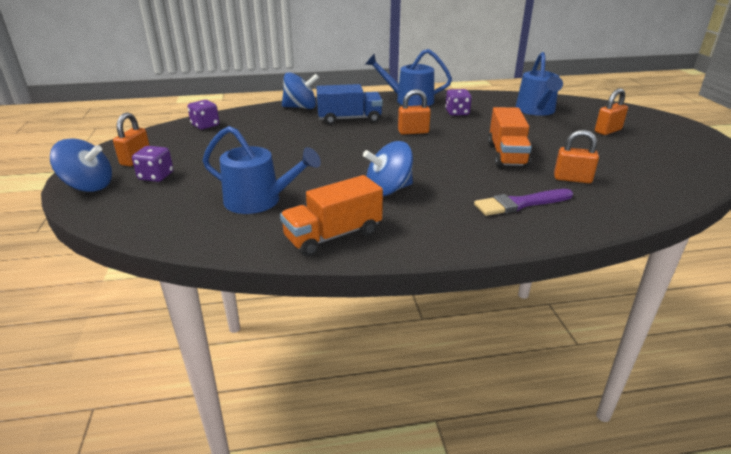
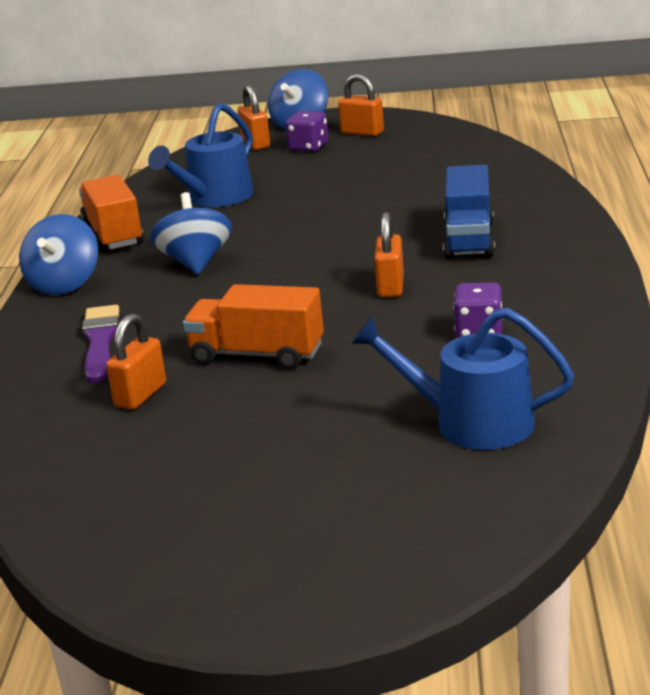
camera: 105 degrees right, 5 degrees down
purple dice [187,100,219,130] -> none
blue spinning top [282,72,319,109] -> blue spinning top moved to [19,214,98,295]
blue watering can [366,49,452,106] -> none
orange padlock [595,88,628,135] -> orange padlock moved to [237,85,270,150]

